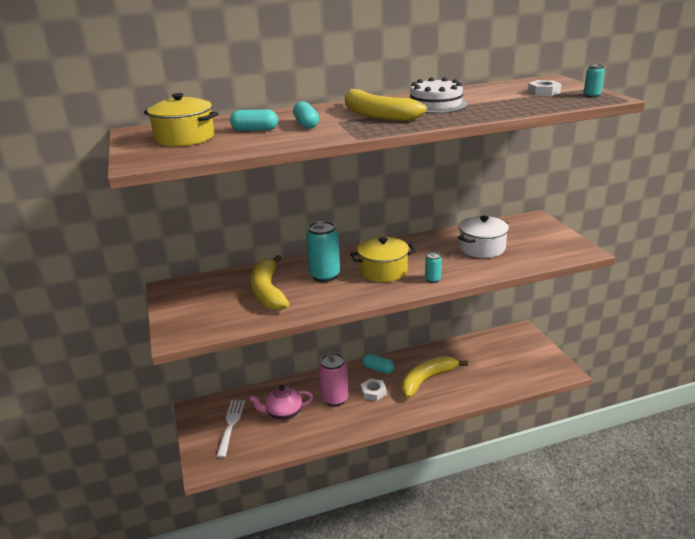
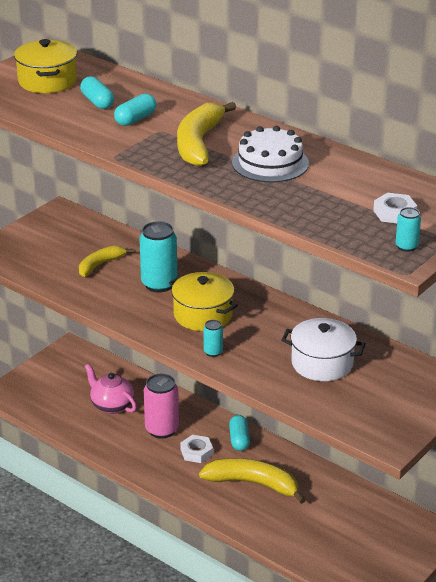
camera: 55 degrees right, 5 degrees up
white fork [216,400,245,458] -> none
yellow banana [251,255,290,310] -> yellow banana [79,245,134,277], size x0.61

